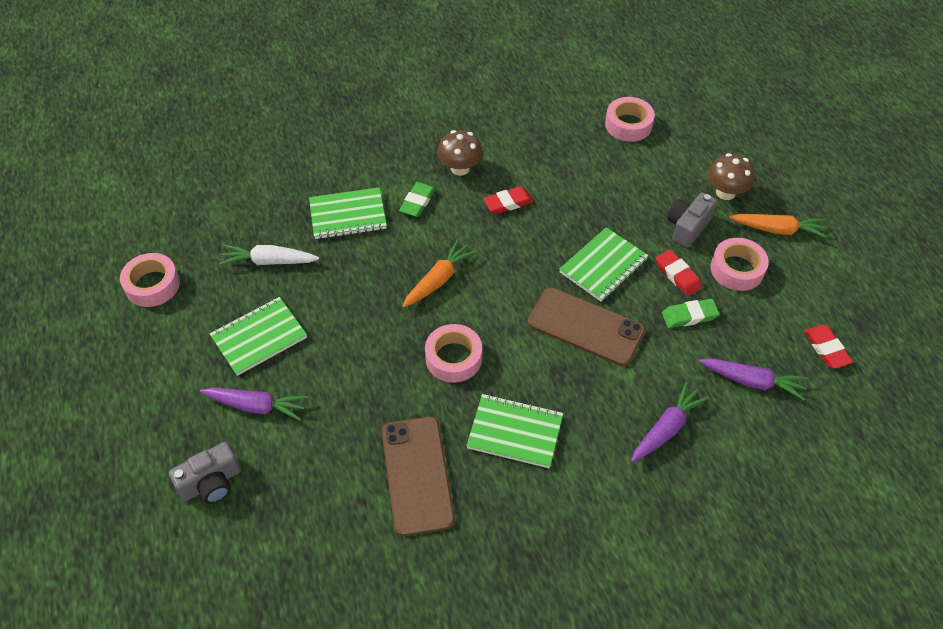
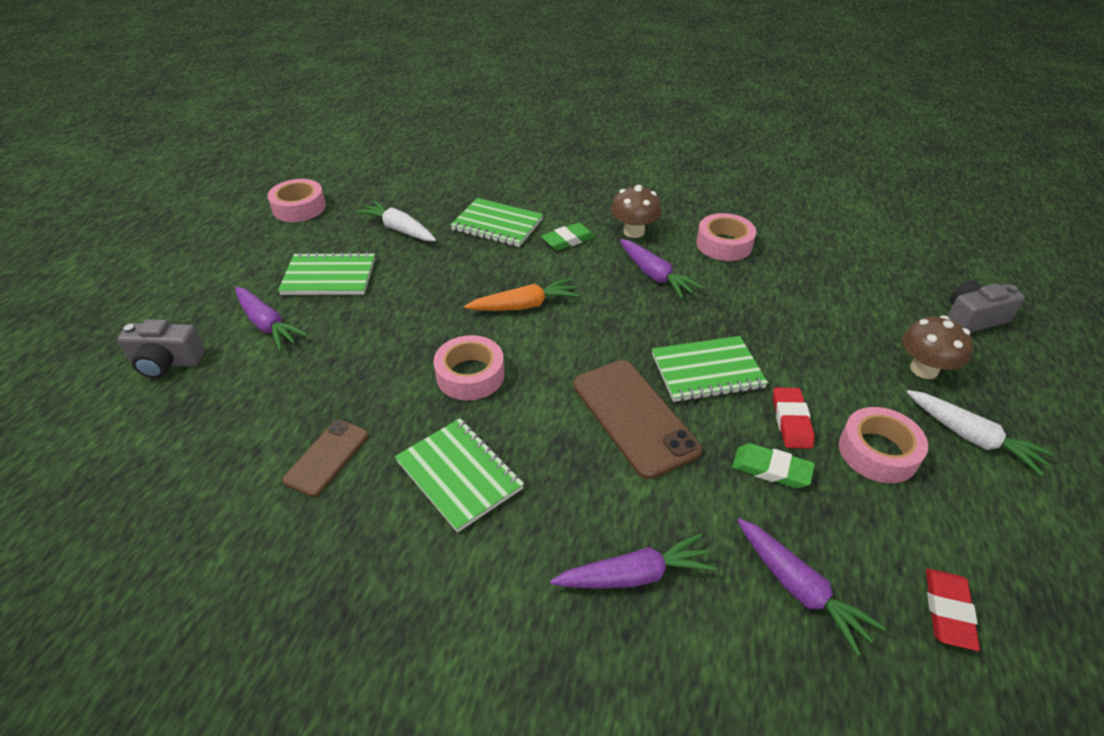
camera: 35 degrees right, 10 degrees down
brown phone [382,417,455,536] -> brown phone [282,420,368,497], size x0.58
red eraser [483,186,534,214] -> purple carrot [620,239,703,299]
pink tape [605,97,655,142] -> pink tape moved to [696,213,756,261]
grey camera [667,192,717,248] -> grey camera moved to [947,280,1025,333]
orange carrot [730,214,828,238] -> white carrot [907,390,1055,476]

